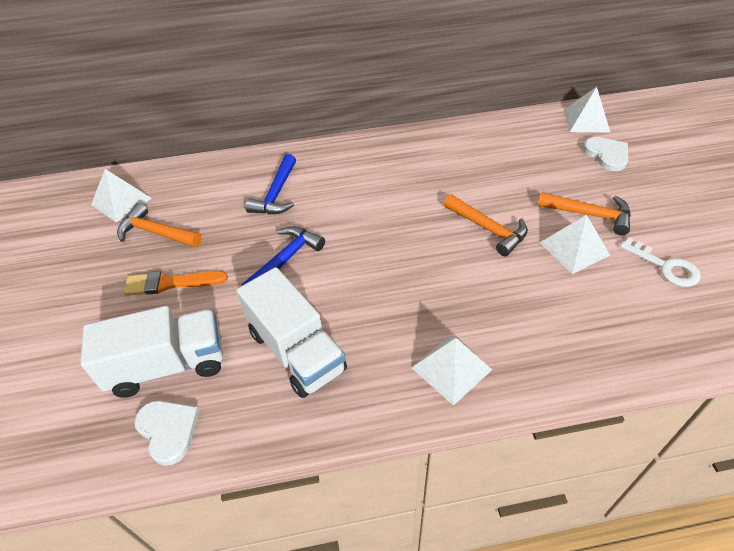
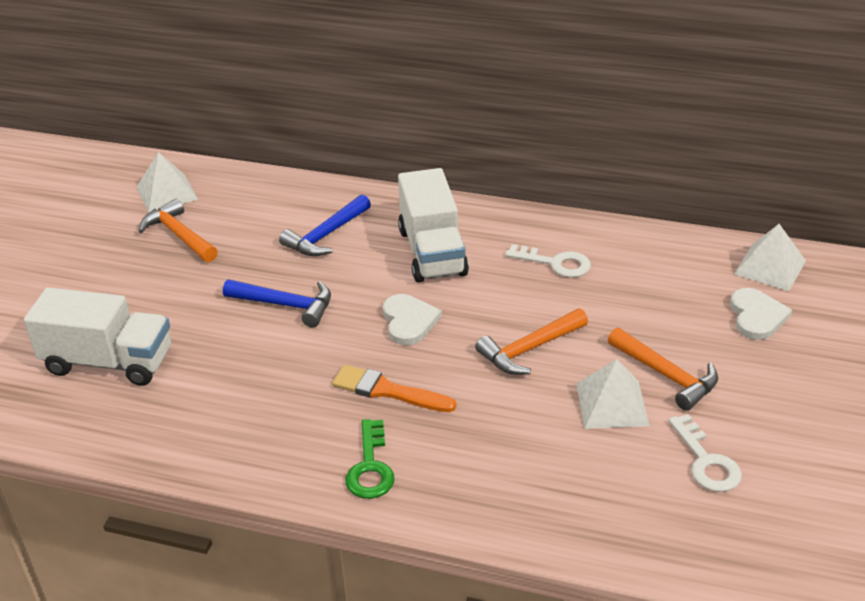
camera: 25 degrees right, 10 degrees down
orange brush [124,271,228,295] -> orange brush moved to [332,365,456,412]
white heart [134,401,199,466] -> white heart moved to [383,294,442,345]
white truck [236,267,347,398] -> white truck moved to [398,168,469,283]
blue hammer [242,226,325,286] -> blue hammer turned 45 degrees clockwise [223,279,331,328]
white pyramid [412,335,492,406] -> green key [346,419,395,499]
orange hammer [444,194,528,256] -> orange hammer turned 75 degrees clockwise [475,308,588,375]
none -> white key [505,244,591,278]

